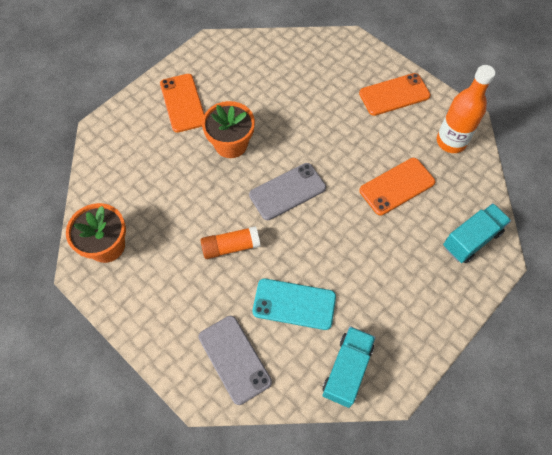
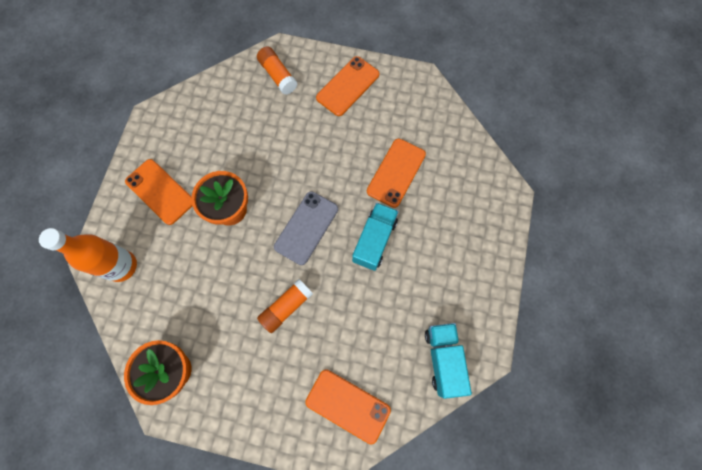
camera: 30 degrees left, 10 degrees up
grey phone [198,316,272,405] -> orange phone [305,369,391,445]
turquoise phone [253,278,336,330] -> none
orange bottle [437,65,495,153] -> orange bottle moved to [39,228,137,282]
turquoise truck [443,203,511,263] -> turquoise truck moved to [352,203,399,271]
none -> orange glue stick [257,46,297,95]

